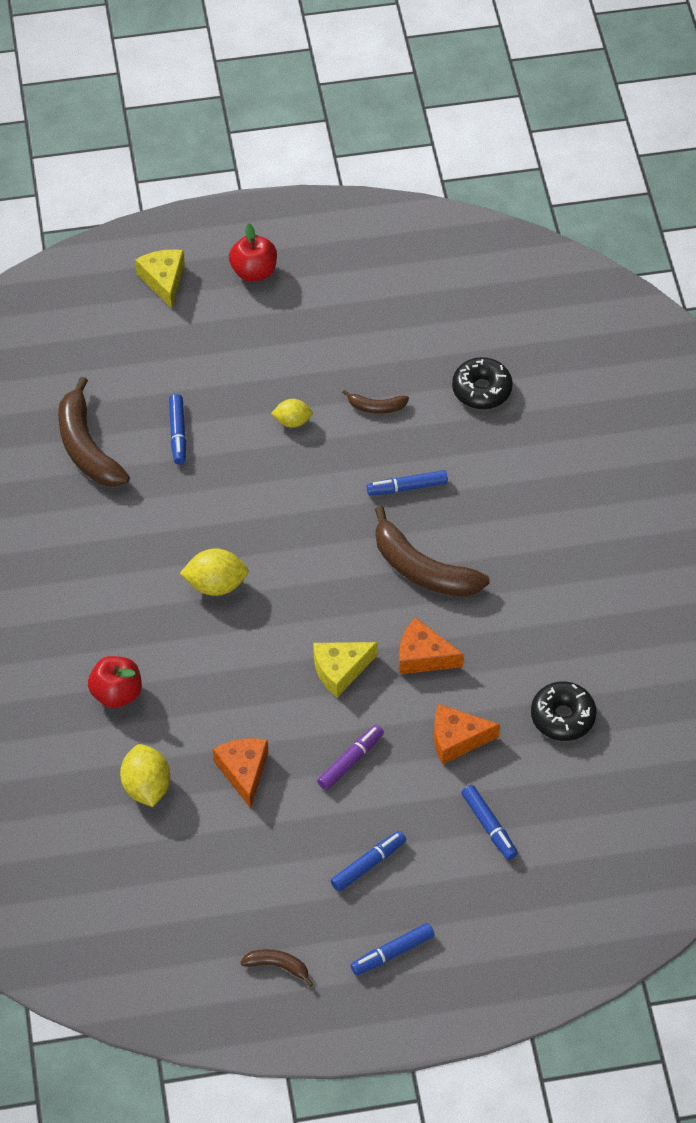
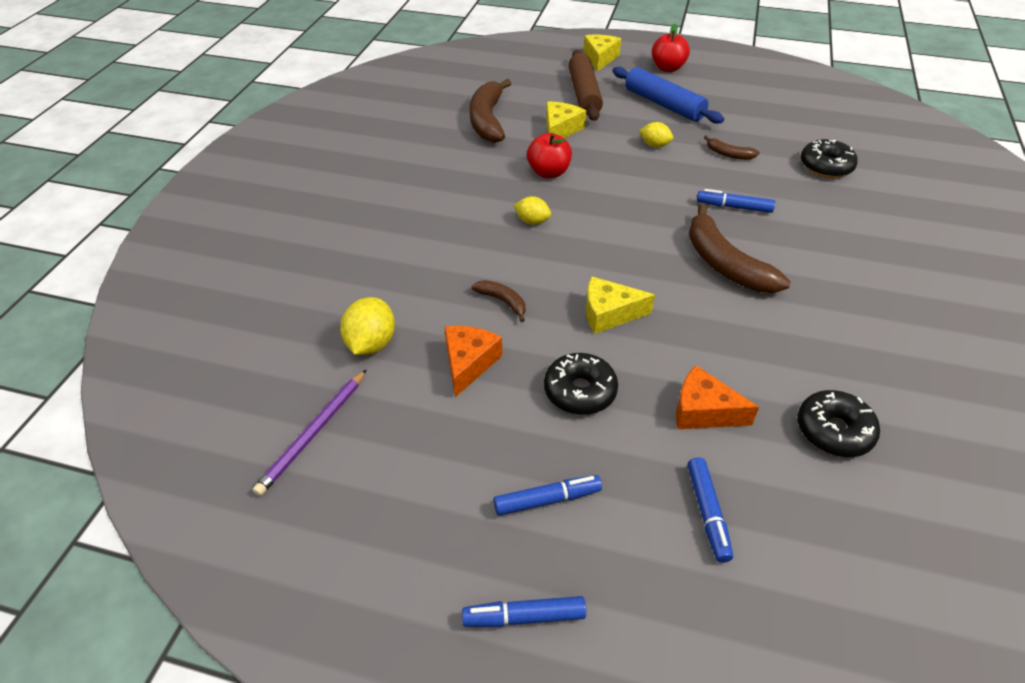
camera: 25 degrees right, 10 degrees down
red apple [88,656,142,708] -> red apple moved to [527,133,572,178]
blue marker [169,394,186,465] -> yellow cheese [546,102,586,138]
yellow lemon [180,548,249,596] -> yellow lemon [514,196,551,225], size x0.63
brown banana [240,949,313,987] -> brown banana moved to [471,280,526,322]
purple marker [317,725,384,790] -> black donut [544,353,618,415]
orange cheese [399,617,464,674] -> none
none -> purple pencil [253,369,367,496]
none -> brown rolling pin [568,50,603,121]
none -> blue rolling pin [613,67,724,124]

